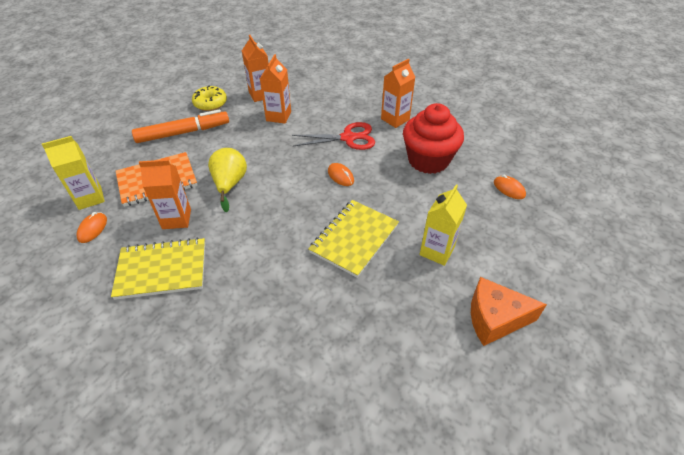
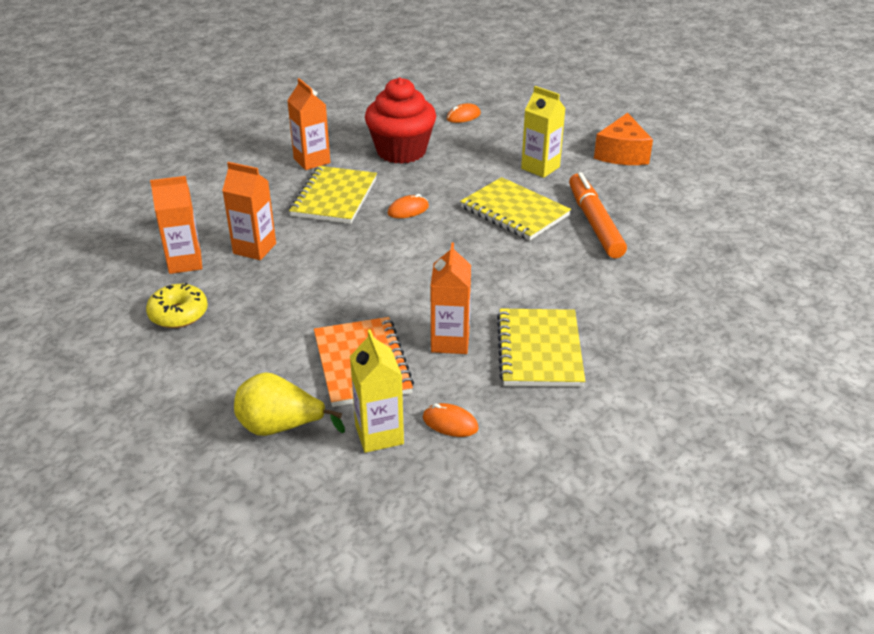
camera: 80 degrees left, 10 degrees down
orange marker [132,109,229,143] -> orange marker moved to [569,172,627,258]
yellow pear [208,148,247,212] -> yellow pear moved to [234,372,345,436]
red scissors [292,122,375,150] -> yellow notebook [289,166,377,224]

